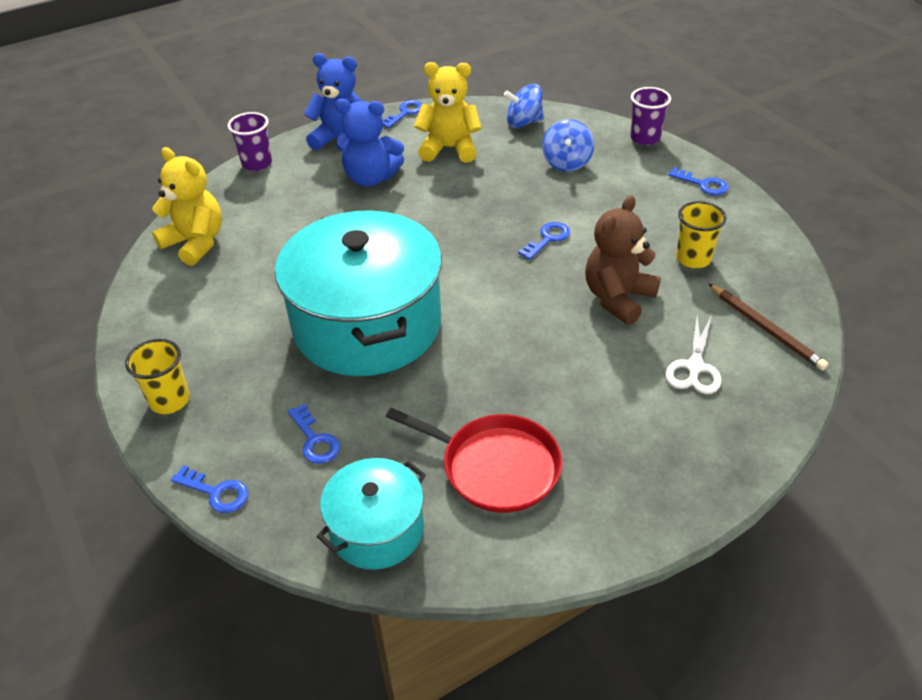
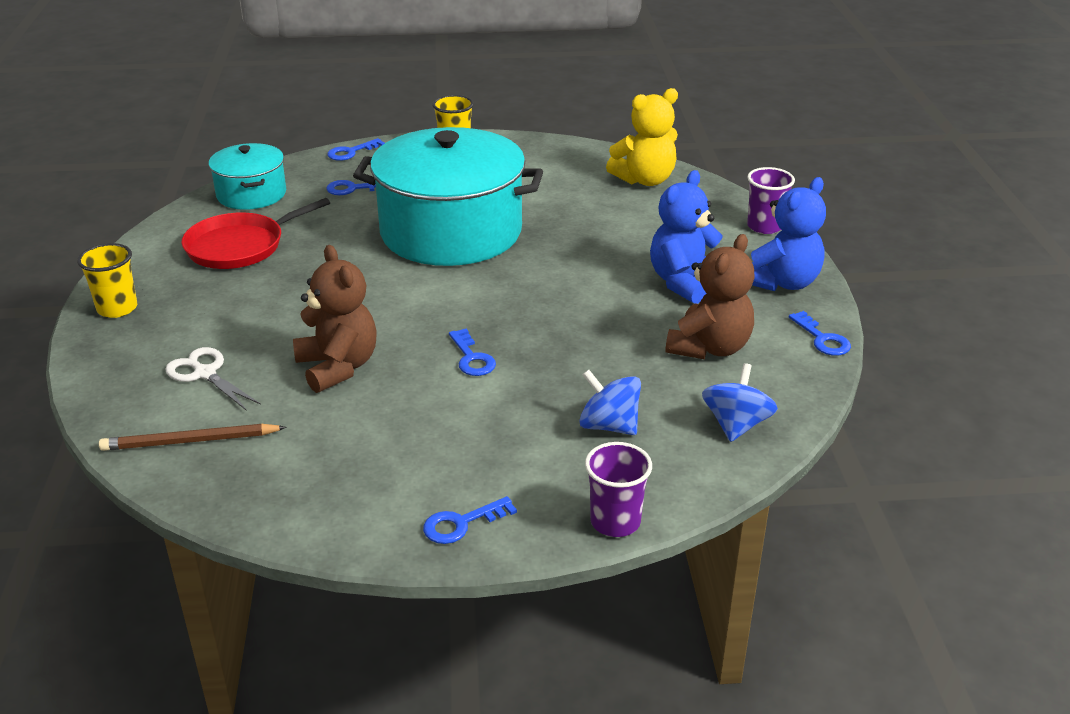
camera: 115 degrees right, 10 degrees down
yellow teddy bear [414,62,482,163] -> brown teddy bear [666,234,755,359]
yellow cup [676,201,727,268] -> yellow cup moved to [77,243,137,318]

